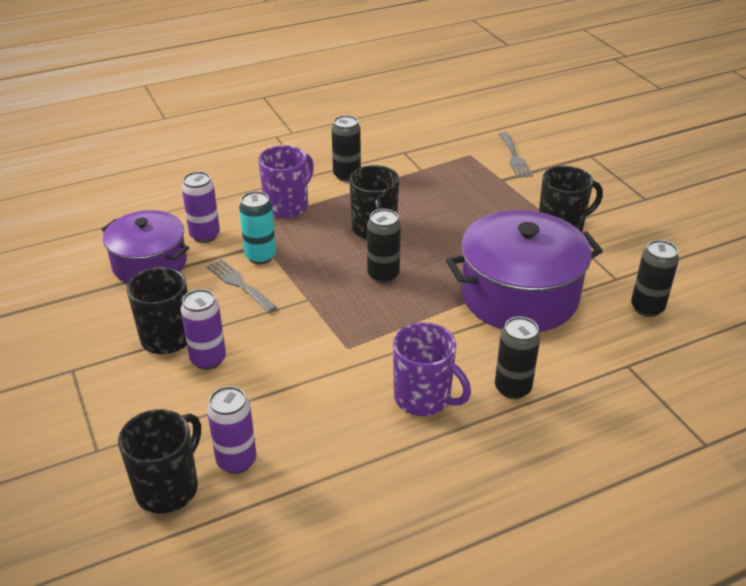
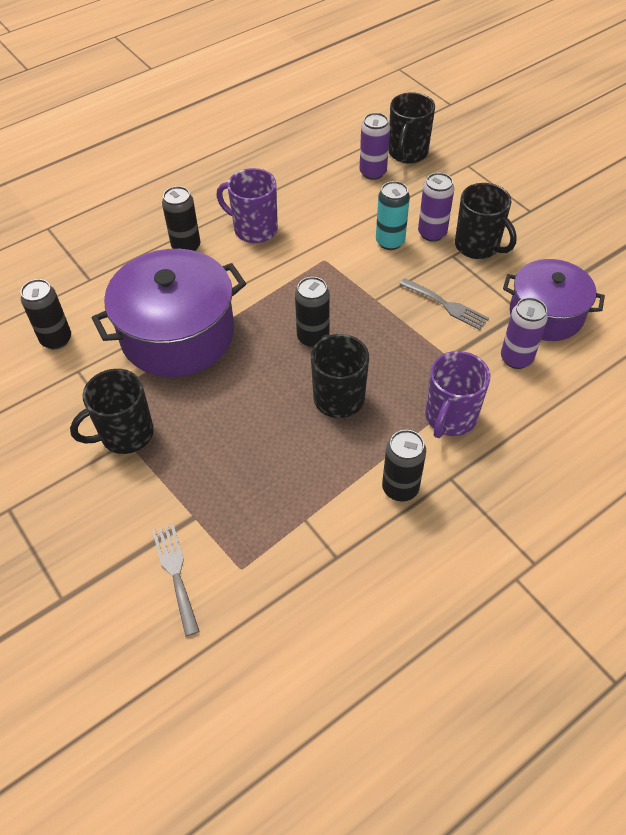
camera: 170 degrees right, 15 degrees up
turquoise can [239,191,276,264] -> turquoise can moved to [376,181,410,250]

